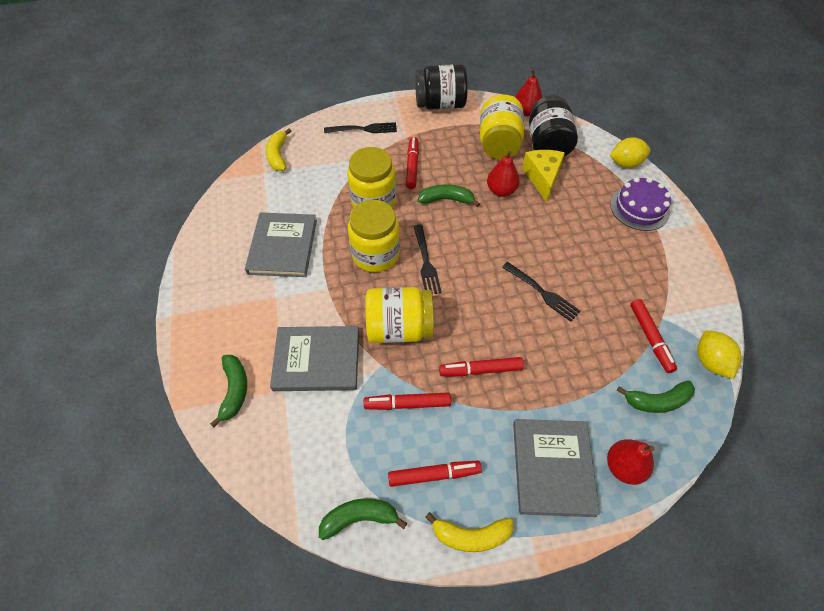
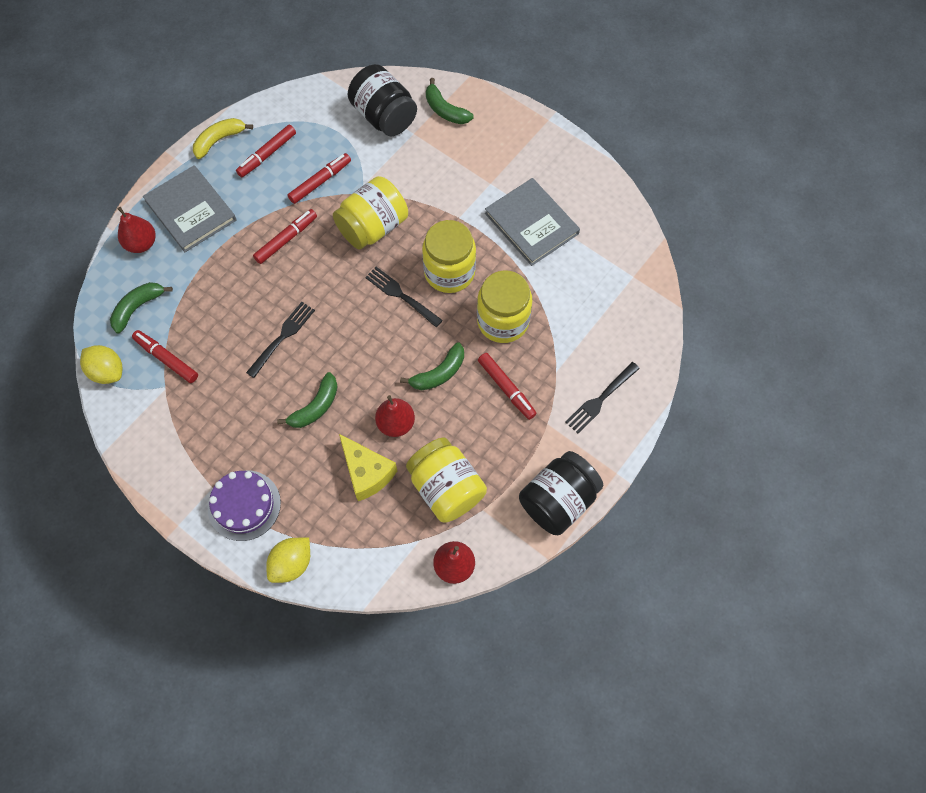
camera: 140 degrees right, 10 degrees up
yellow banana [266,128,291,171] -> none
grey book [270,326,359,391] -> none
green banana [319,498,407,540] -> green banana moved to [277,372,338,428]
black fork [502,262,581,322] -> black fork turned 120 degrees clockwise [246,302,315,378]
black jar [529,95,578,157] -> black jar moved to [348,64,417,136]

